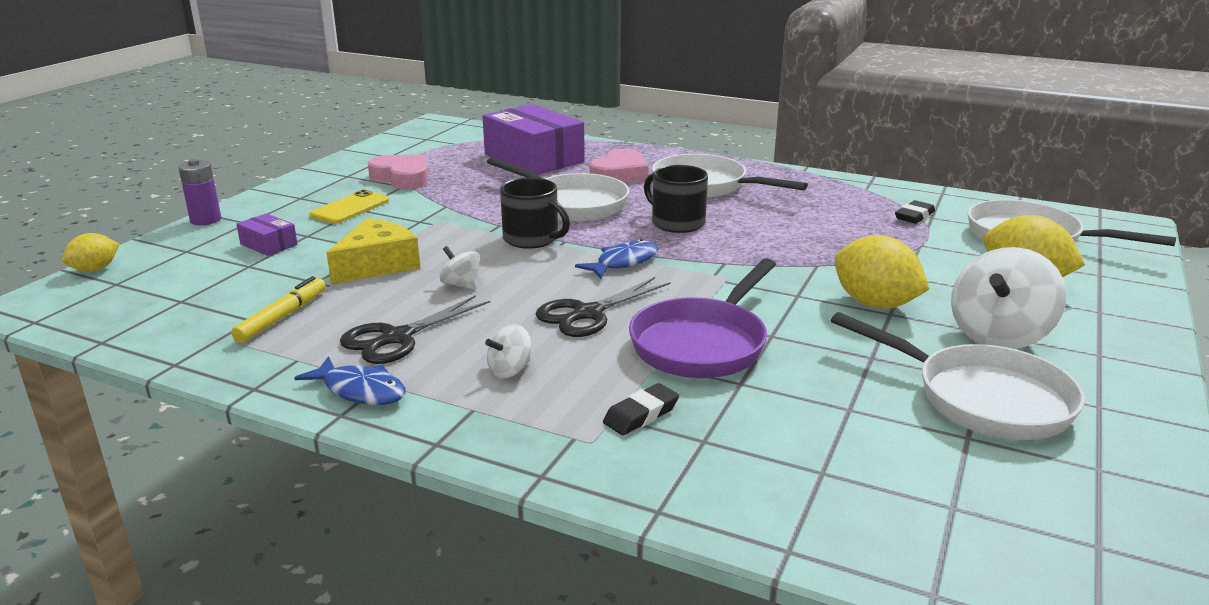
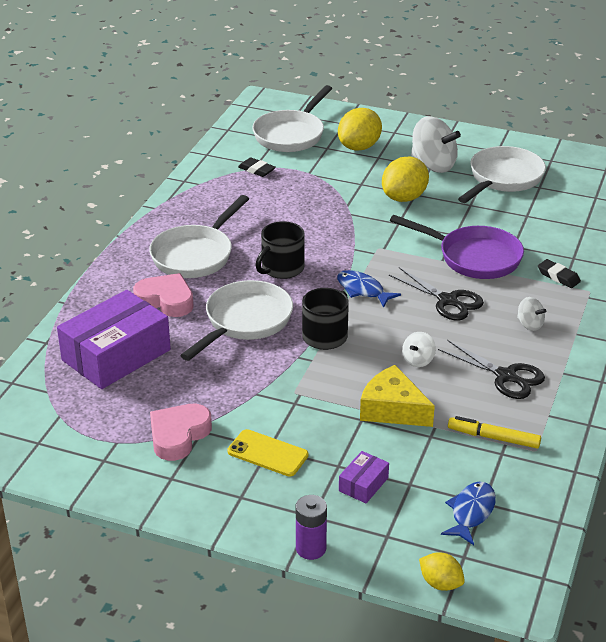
camera: 95 degrees left, 10 degrees up
blue fish [294,356,406,405] -> blue fish moved to [441,482,496,545]

